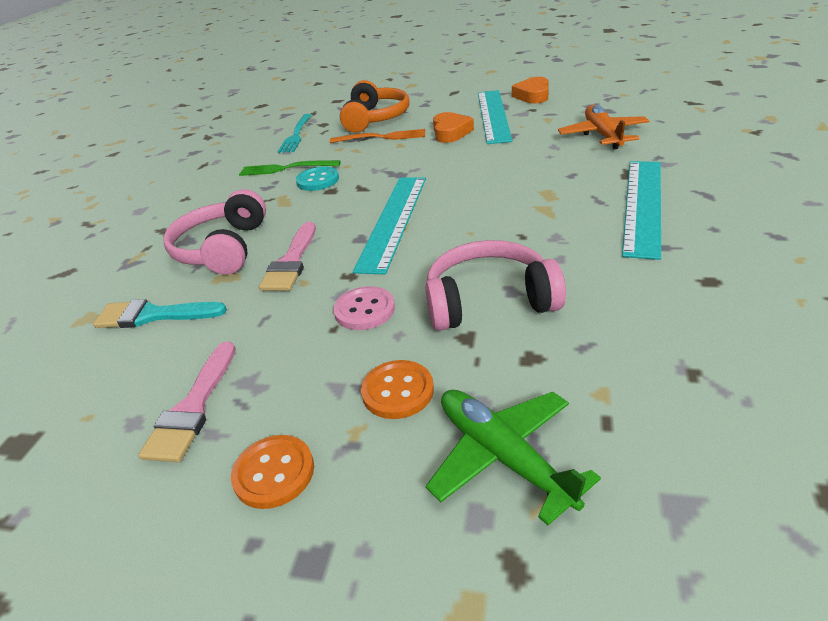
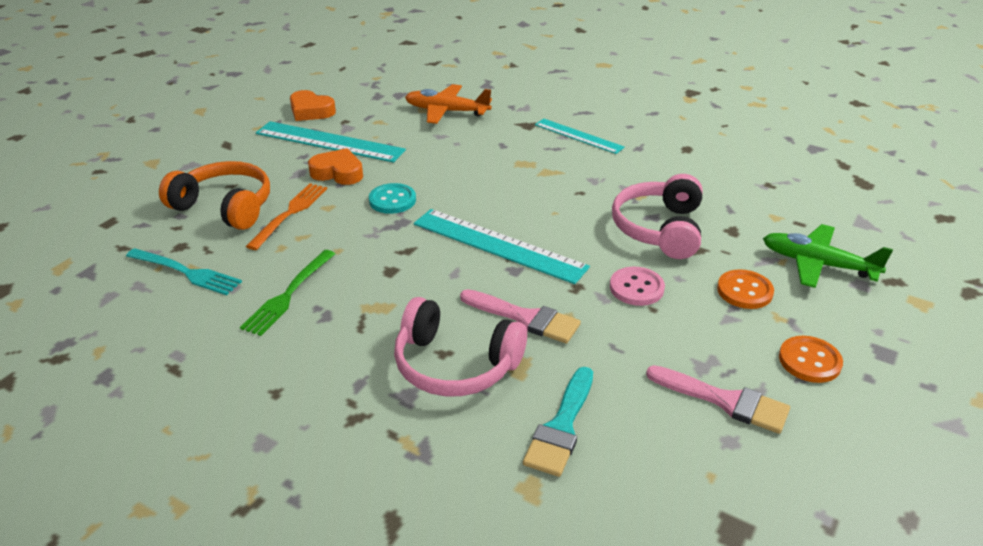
camera: 75 degrees left, 0 degrees up
turquoise button [296,166,339,191] -> turquoise button moved to [369,183,416,214]
green plane [426,390,601,526] -> green plane turned 45 degrees clockwise [763,224,893,288]
turquoise ruler [622,161,661,260] -> turquoise ruler [535,119,625,154], size x0.62

